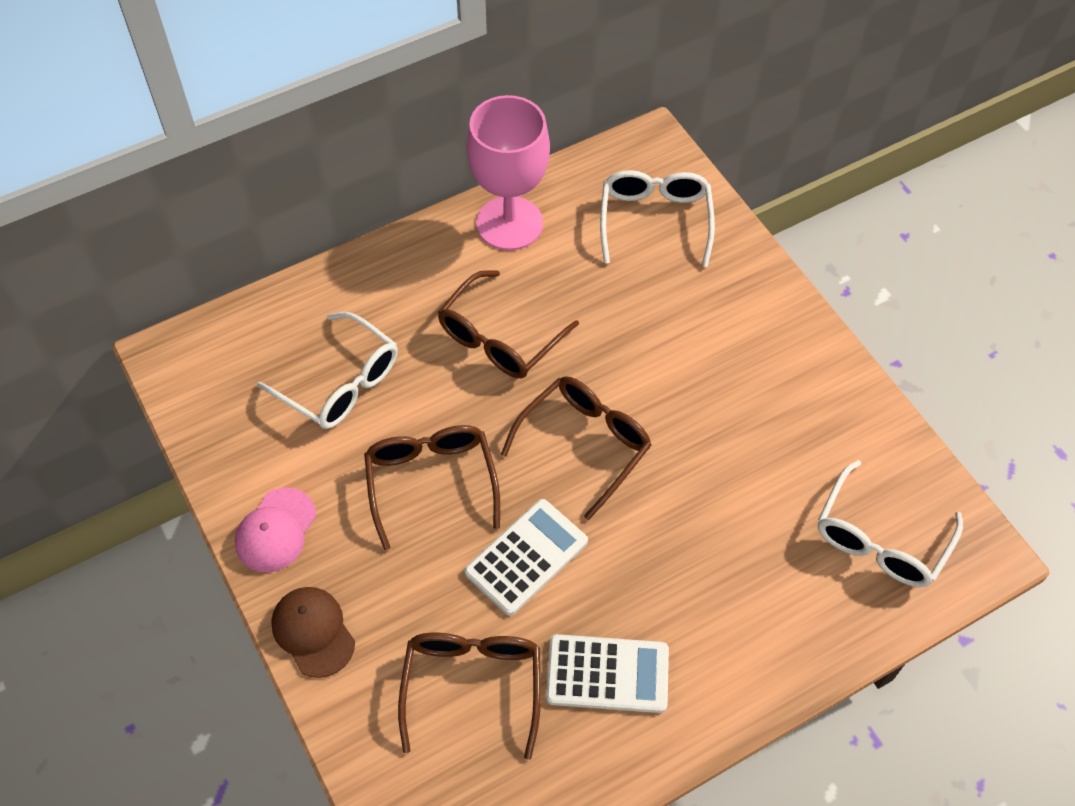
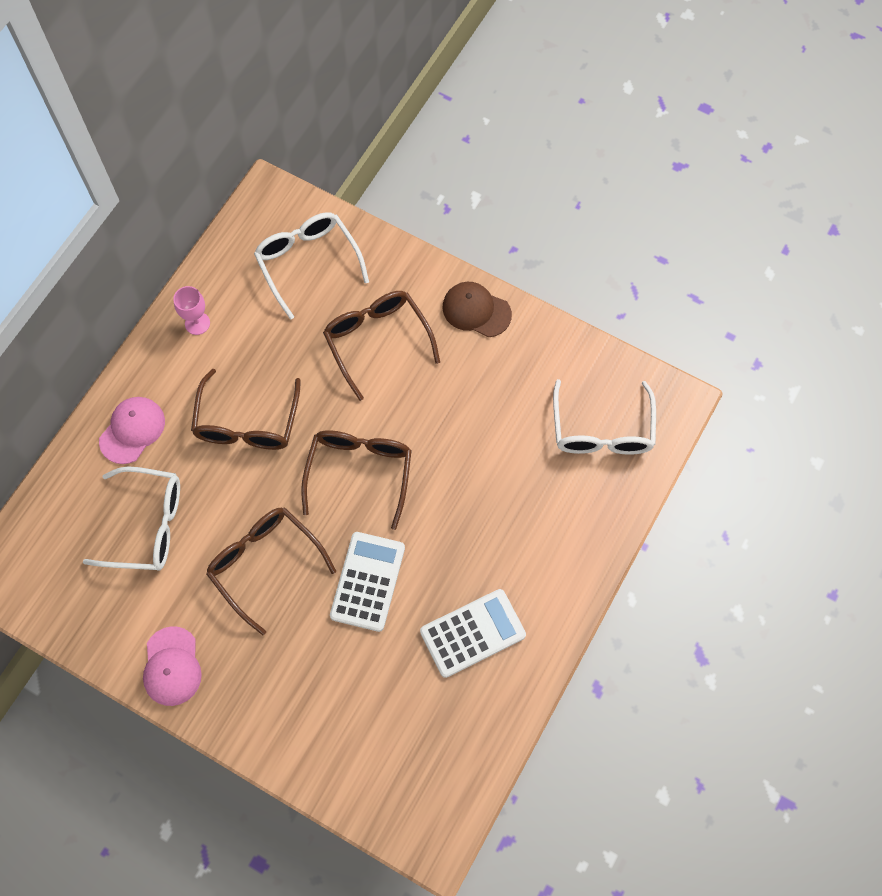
camera: 30 degrees left, 10 degrees up
brown cap [271,587,355,678] -> brown cap moved to [442,282,512,337]
brown glasses [398,633,541,760] -> brown glasses moved to [323,291,440,401]
pink goblet [466,95,550,250] -> pink goblet [173,286,210,335], size x0.43
none -> pink cap [99,397,165,464]

